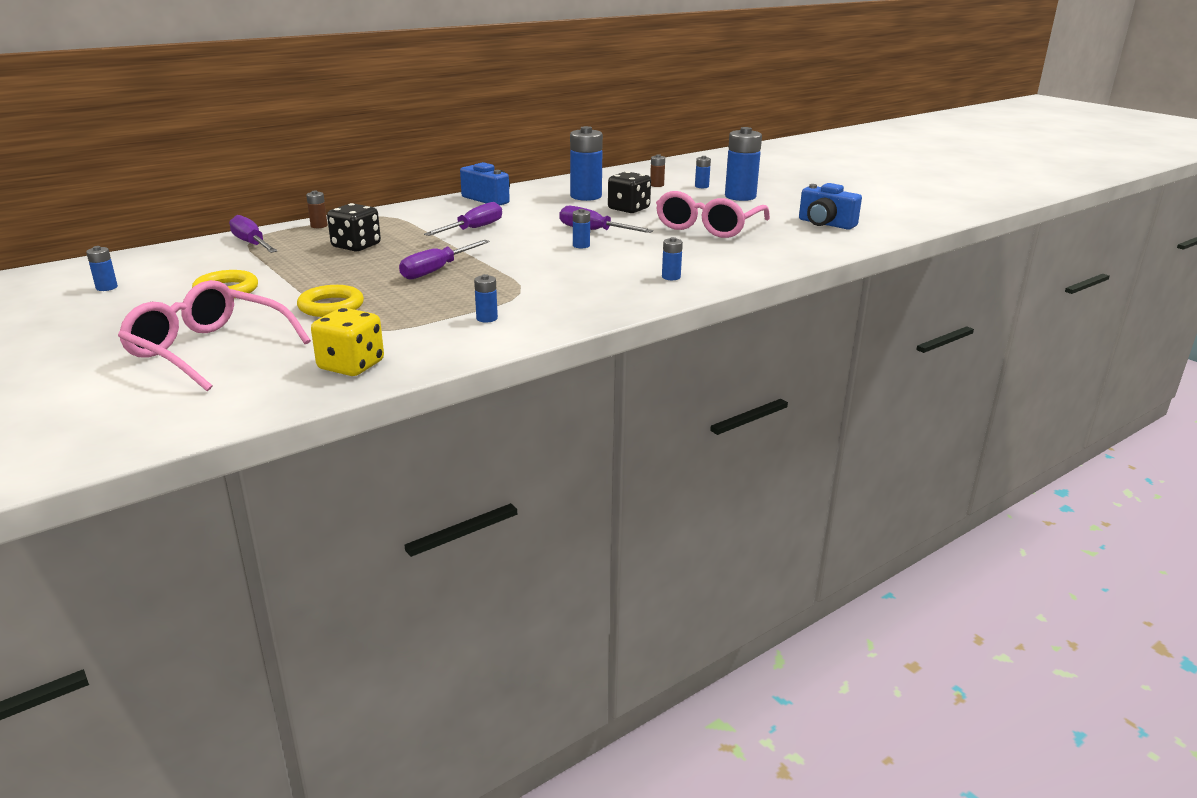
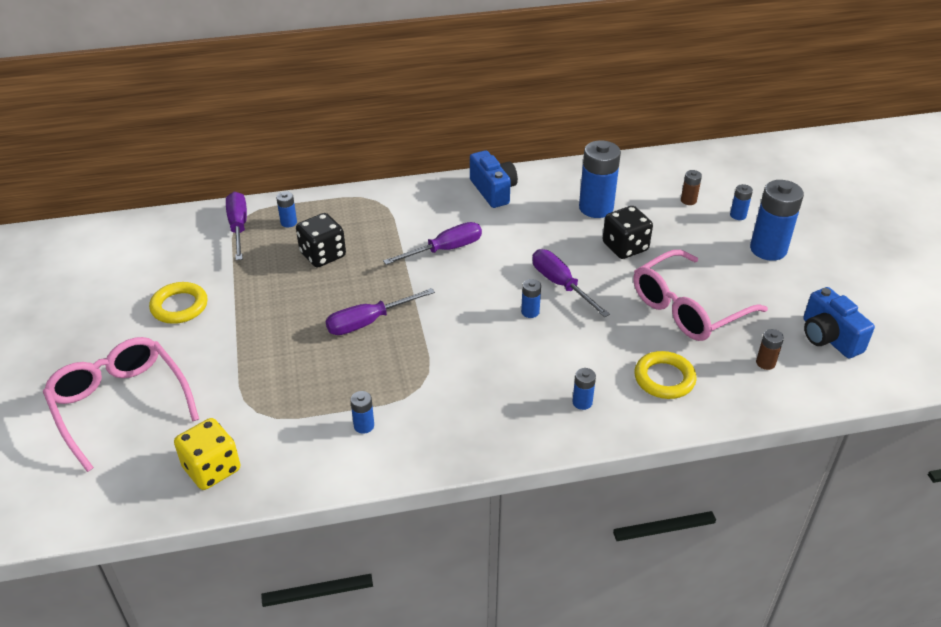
camera: 25 degrees right, 15 degrees up
blue battery [86,246,118,291] -> blue battery moved to [276,191,297,228]
yellow ring [297,285,364,317] -> yellow ring moved to [634,351,697,399]
brown battery [306,190,328,228] -> brown battery moved to [756,329,784,370]

